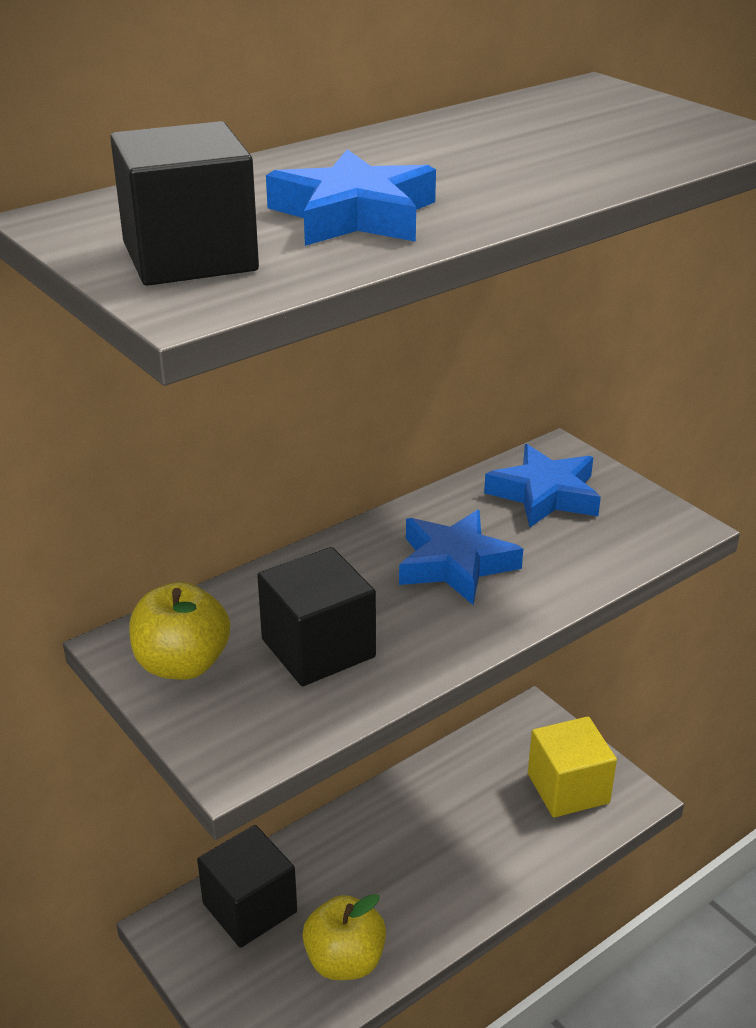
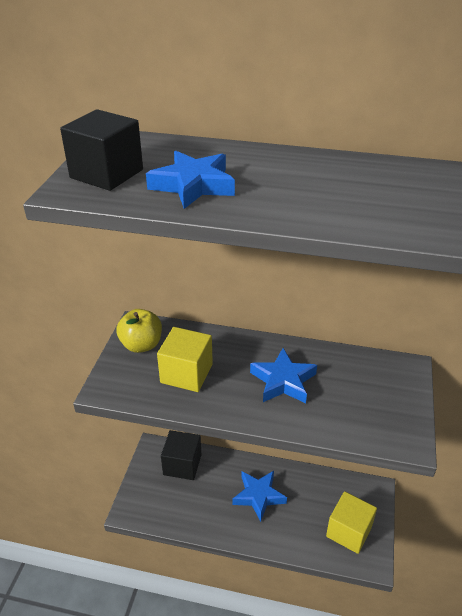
camera: 50 degrees right, 5 degrees up
black cube [257,547,376,686] -> yellow cube [157,327,213,392]
yellow apple [302,894,386,980] -> none
blue star [484,444,601,527] -> blue star moved to [232,471,287,522]

